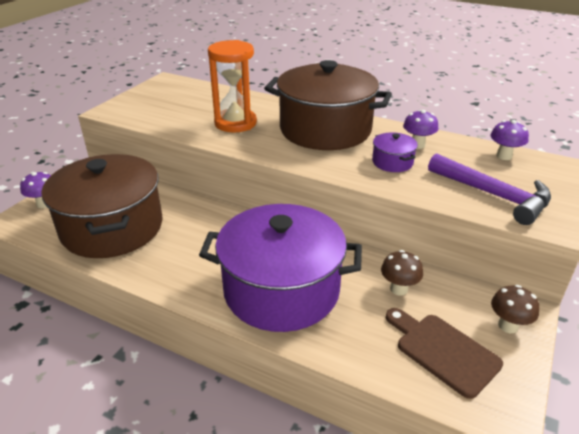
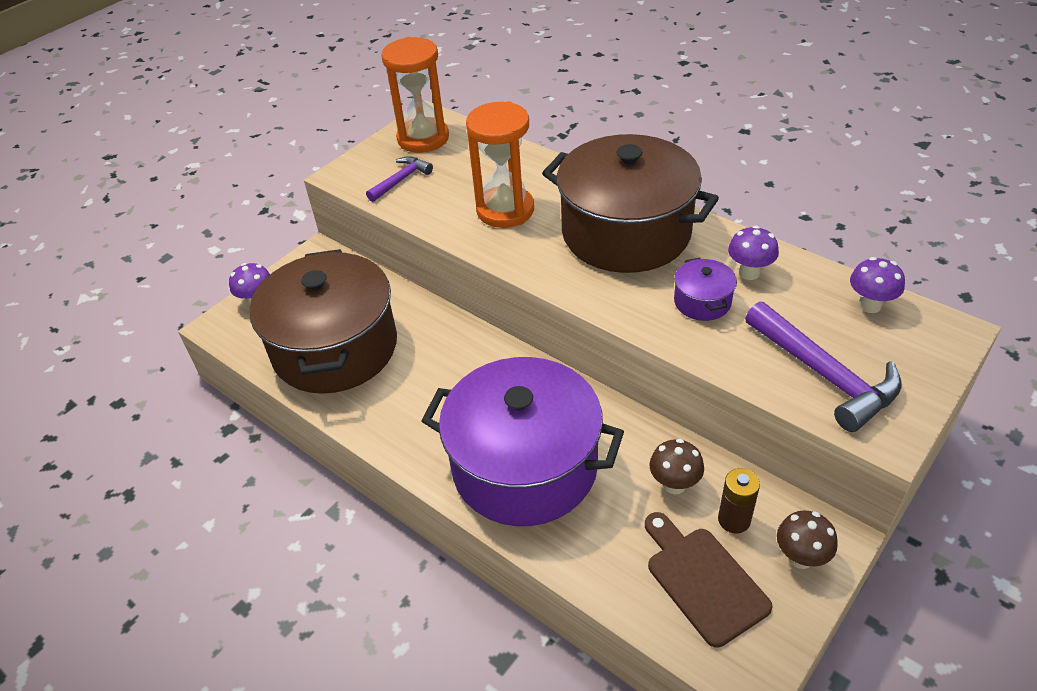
camera: 15 degrees right, 10 degrees up
none -> purple hammer [366,156,433,202]
none -> orange hourglass [381,37,449,153]
none -> brown battery [718,468,760,533]

